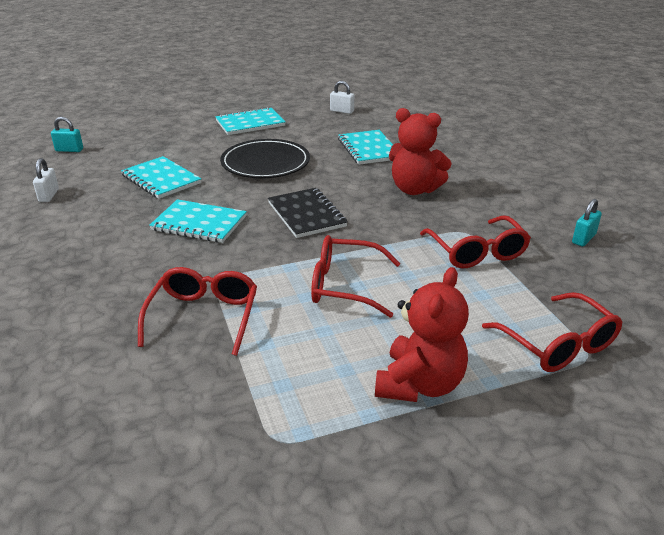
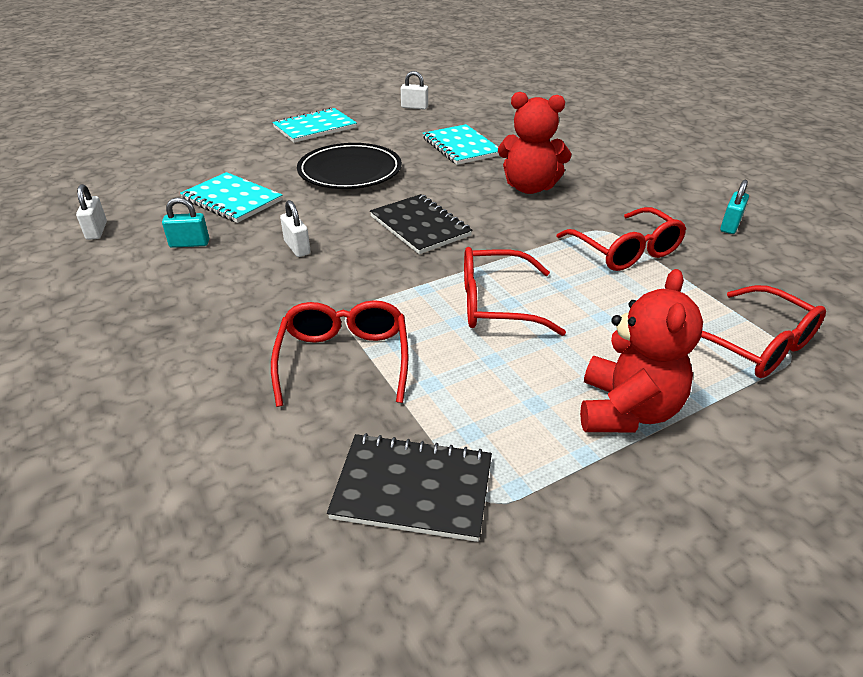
camera: 10 degrees left, 5 degrees up
turquoise padlock [51,117,83,152] -> turquoise padlock moved to [162,197,209,248]
turquoise notebook [149,199,247,243] -> white padlock [280,200,311,257]
none -> black notebook [327,433,492,542]

